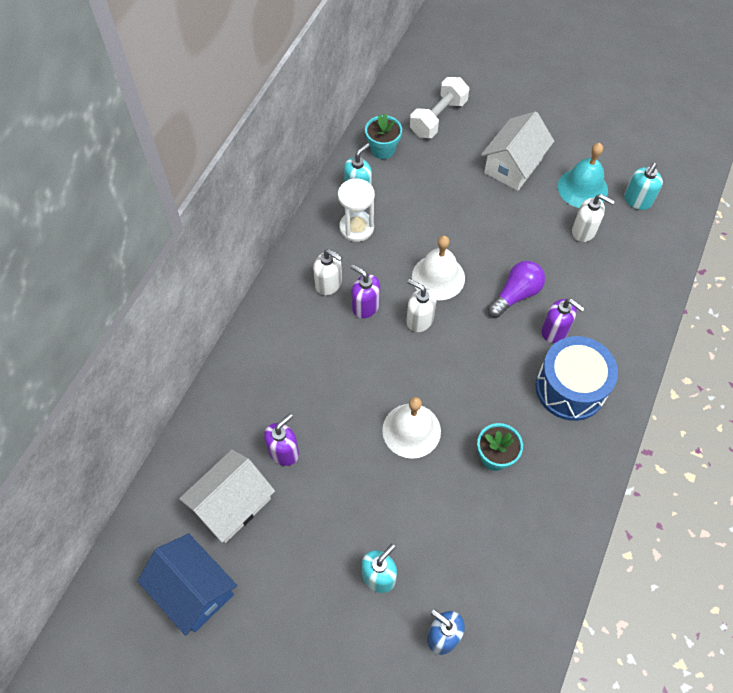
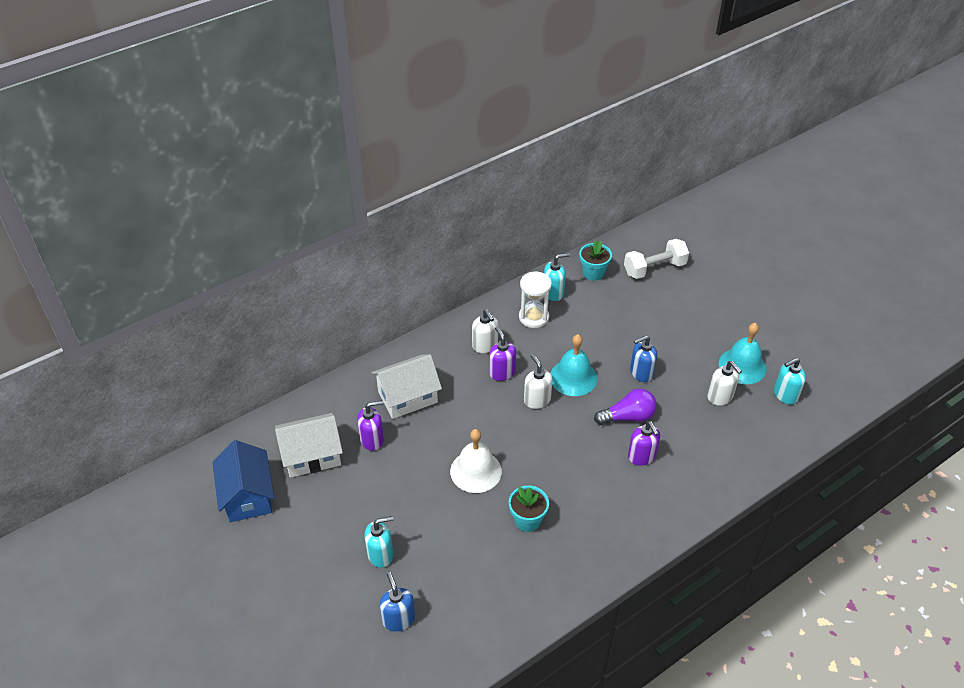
camera: 30 degrees right, 15 degrees down
white bell [412,236,465,300] -> turquoise bell [551,334,597,396]
white house [481,111,554,191] -> white house moved to [371,354,442,419]
blue drum [535,336,618,421] -> none
none -> blue soap dispenser [630,336,657,382]

